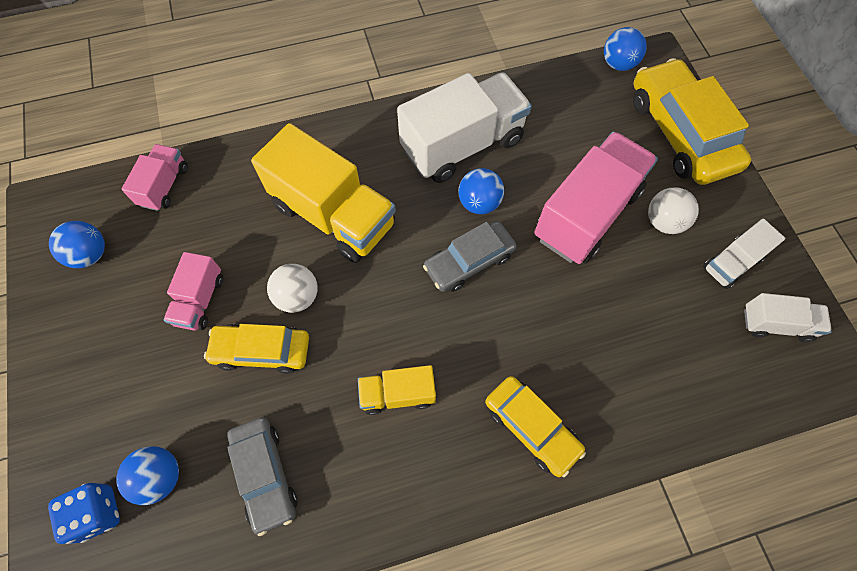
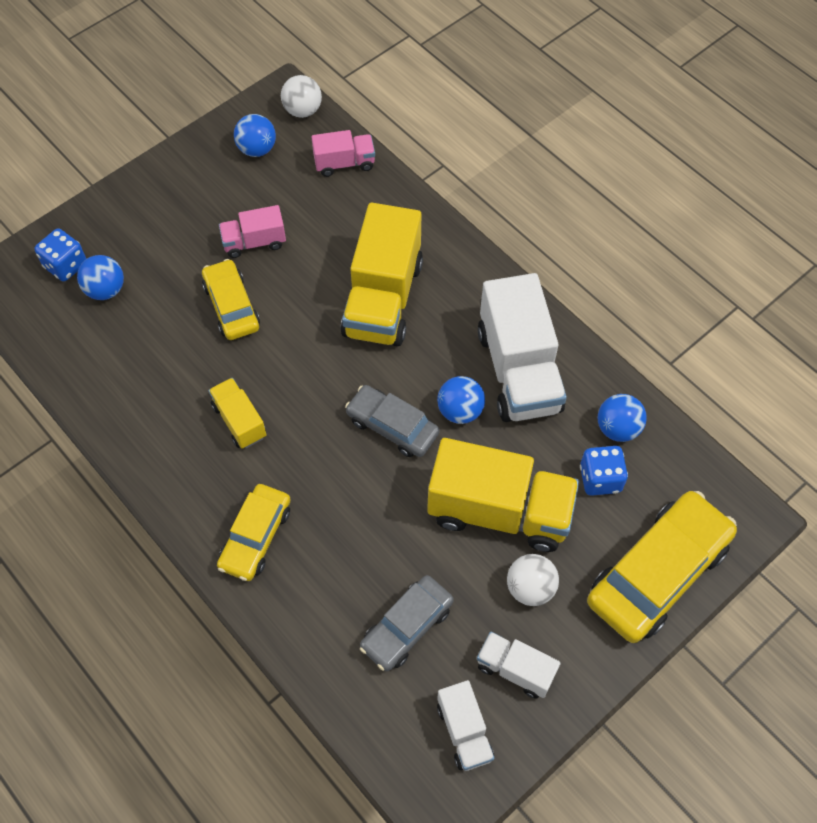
camera: 65 degrees right, 5 degrees down
grey car [227,417,297,536] -> grey car moved to [360,575,454,671]
white ball [267,264,318,313] -> white ball moved to [281,75,322,118]
white truck [397,72,532,183] -> white truck turned 45 degrees clockwise [478,273,567,422]
pink truck [534,132,658,264] -> yellow truck [427,438,579,552]
blue ball [604,27,647,71] -> blue ball moved to [598,394,647,442]
none -> blue dice [580,446,628,496]

